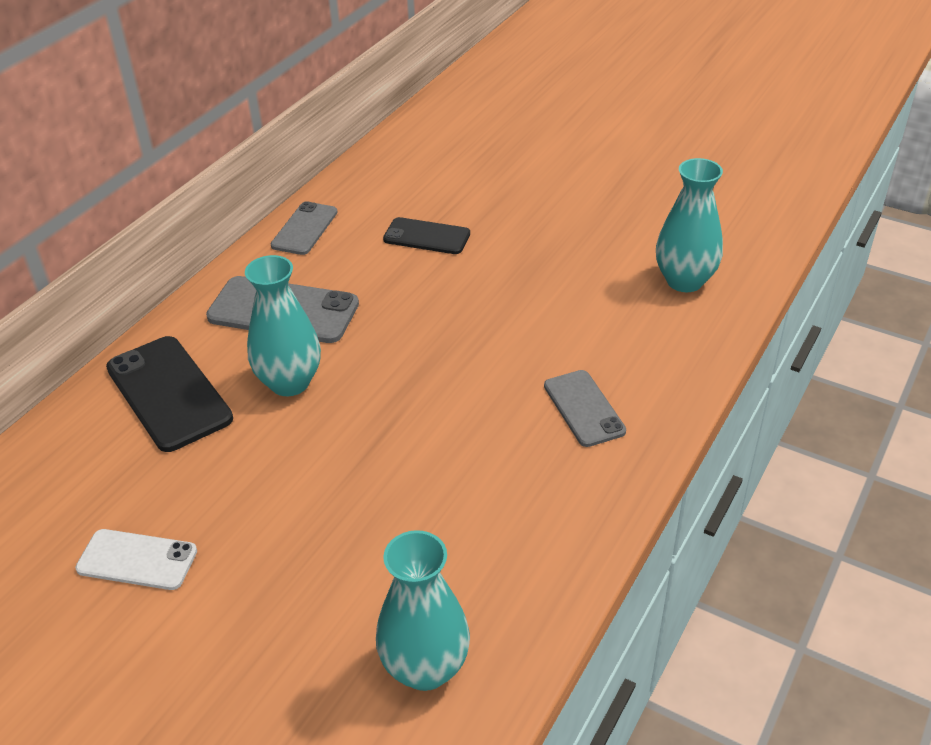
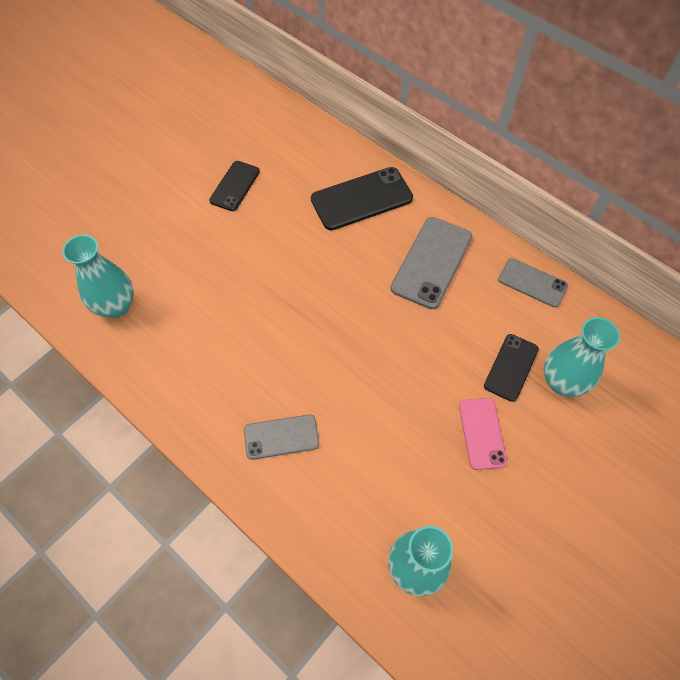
camera: 100 degrees right, 20 degrees up
white phone [75,529,197,590] -> black phone [209,161,260,211]
turquoise vase [245,255,321,396] -> turquoise vase moved to [544,317,620,397]
none -> pink phone [459,398,507,470]

